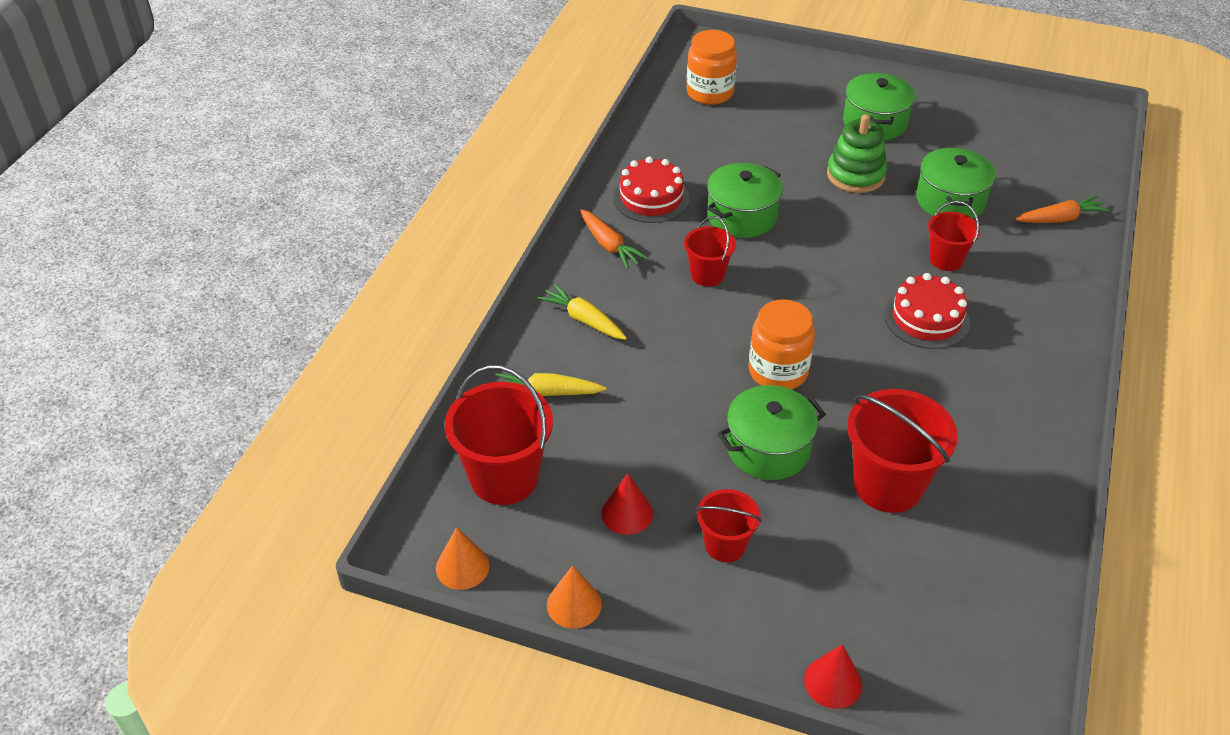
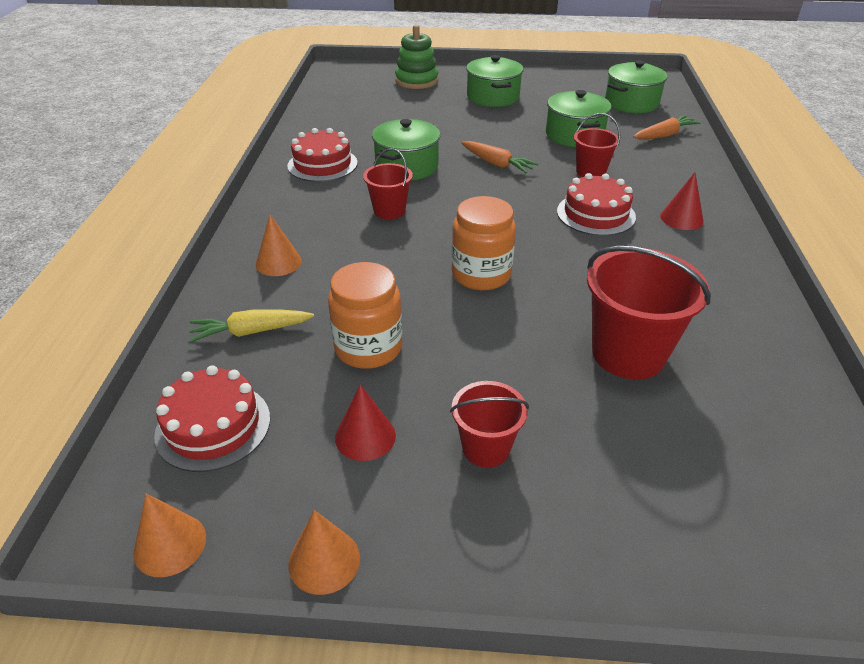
camera: 15 degrees left, 5 degrees down
red bucket [445,365,553,505] -> red cake [154,365,270,472]
yellow carrot [537,284,627,340] -> orange cone [256,214,302,276]
orange carrot [580,209,648,269] -> orange carrot moved to [462,141,539,173]
orange jar [687,30,737,105] -> orange jar moved to [328,262,402,369]
green pot [717,385,826,480] -> green pot moved to [605,60,667,113]
red cone [804,644,862,709] -> red cone moved to [660,172,704,230]
green stacking toy [827,114,887,193] -> green stacking toy moved to [395,25,439,89]

